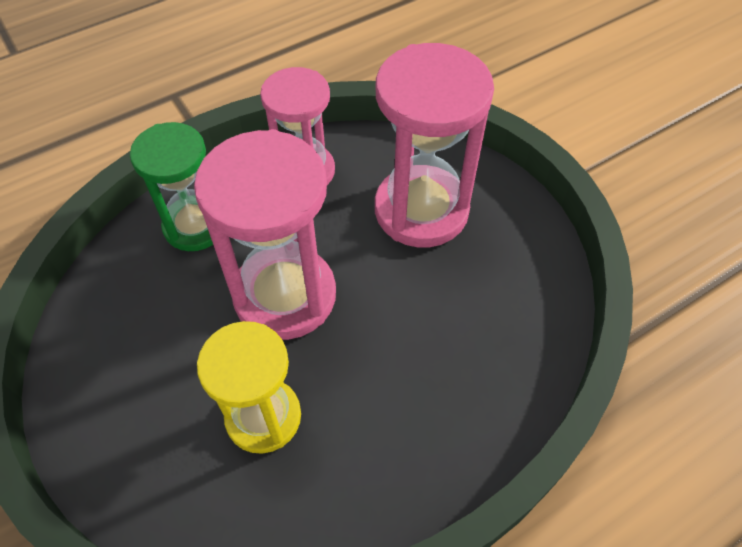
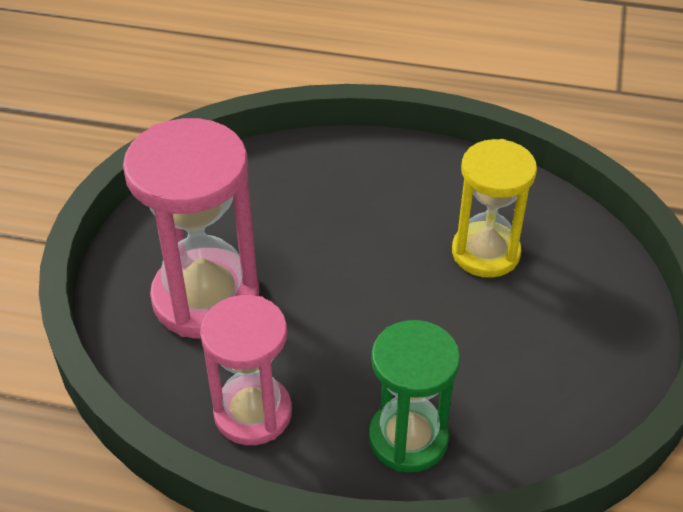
camera: 135 degrees left, 10 degrees down
pink hourglass [194,129,336,340] -> none

